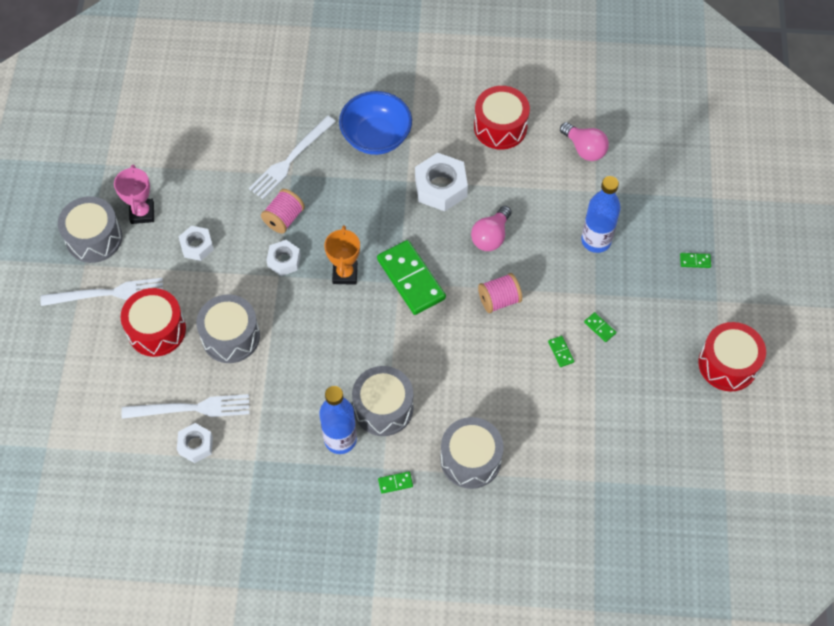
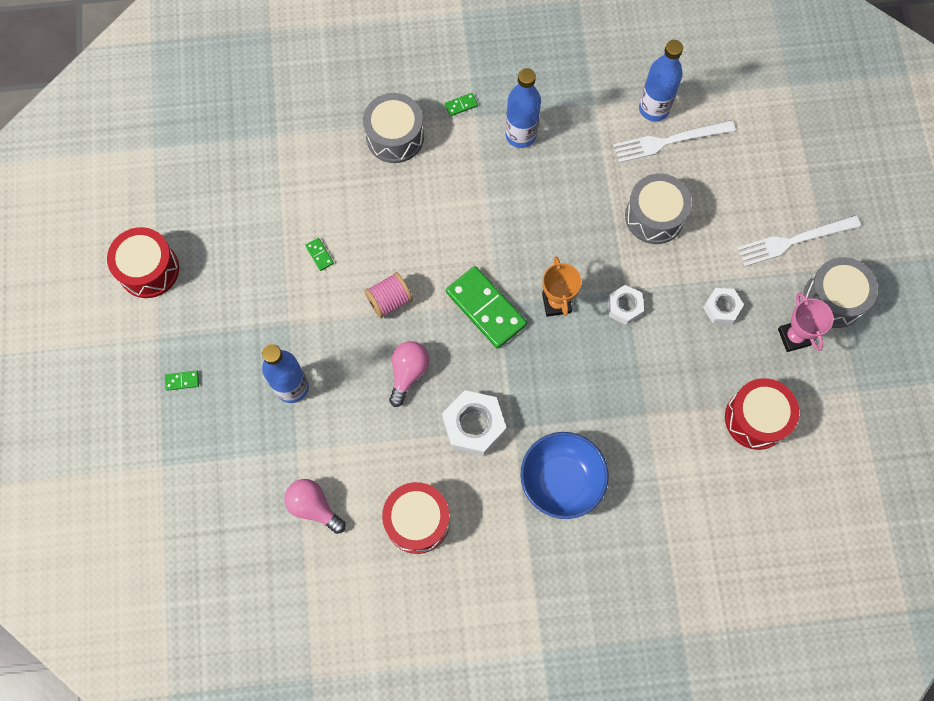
camera: 170 degrees right, 10 degrees up
red drum [121,288,186,357] -> red drum moved to [725,378,799,450]
white nut [177,423,213,463] -> blue bottle [639,40,683,121]
white fork [249,116,336,199] -> none
pink spool [261,189,305,233] -> none
grey drum [352,366,414,436] -> none
green domino [584,312,616,342] -> none

